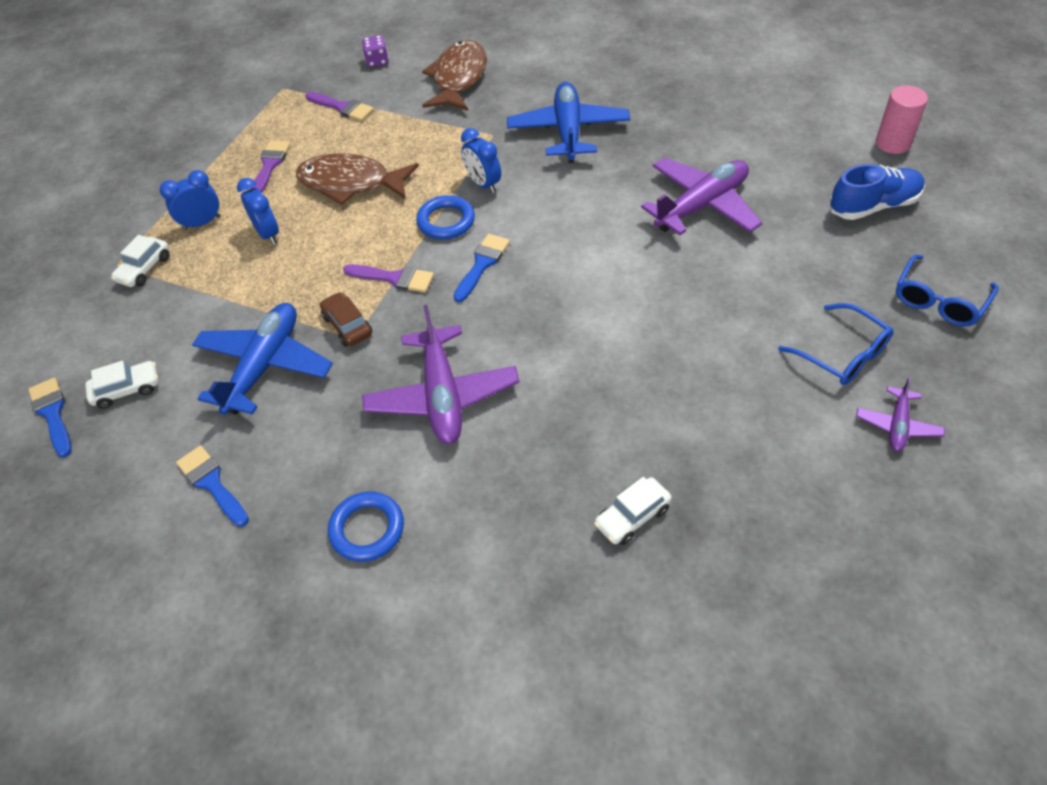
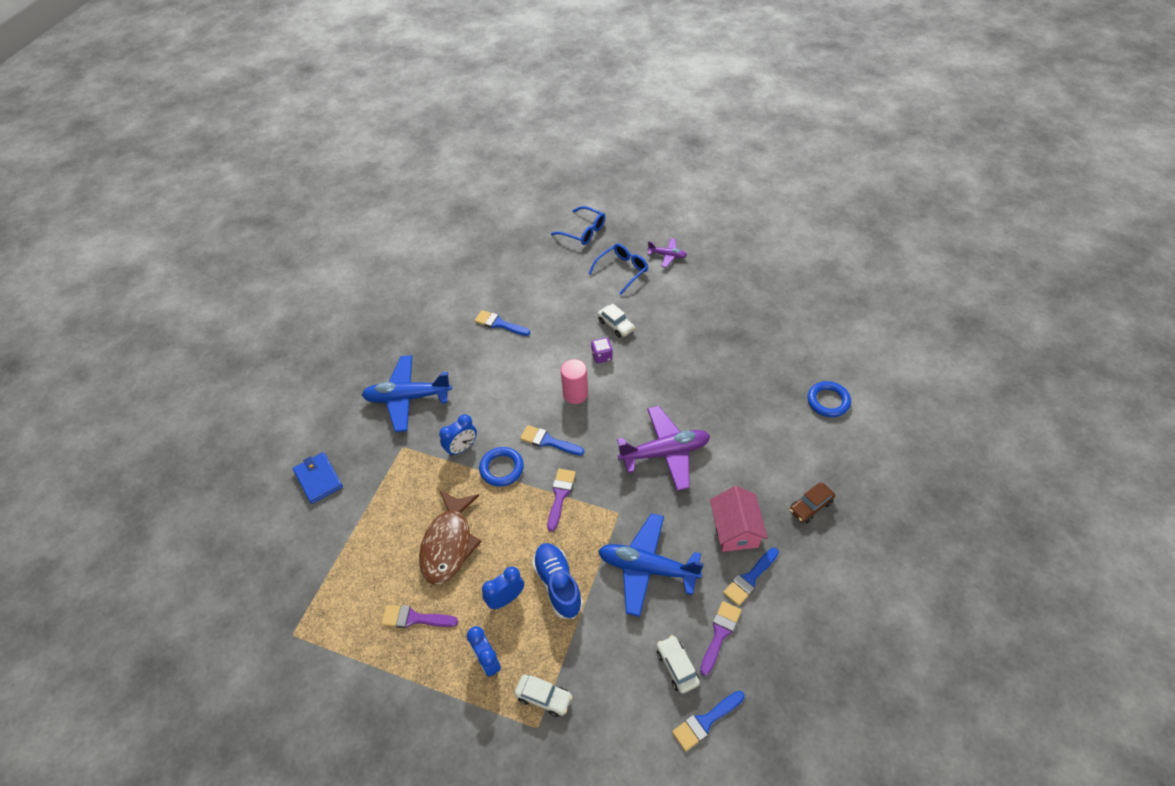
camera: 95 degrees left, 0 degrees up
purple brush [305,92,374,121] -> purple brush moved to [700,601,742,676]
brown car [320,292,372,347] -> brown car moved to [789,483,835,523]
blue ring [328,492,404,562] -> blue ring moved to [807,381,851,417]
purple dice [362,35,389,67] -> purple dice moved to [591,338,613,363]
brown fish [422,40,487,111] -> blue wallet [293,452,343,504]
white car [594,477,672,545] -> white car moved to [598,304,635,338]
purple plane [641,157,762,235] -> blue brush [474,310,530,336]
blue shoe [830,164,925,220] -> blue shoe moved to [532,543,583,619]
pink cylinder [876,85,928,154] -> pink cylinder moved to [561,359,588,404]
none -> pink house [710,486,768,552]

